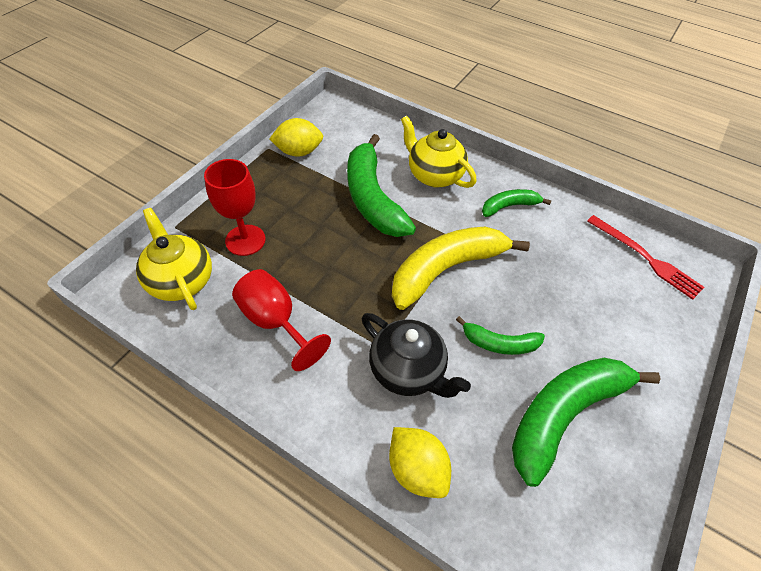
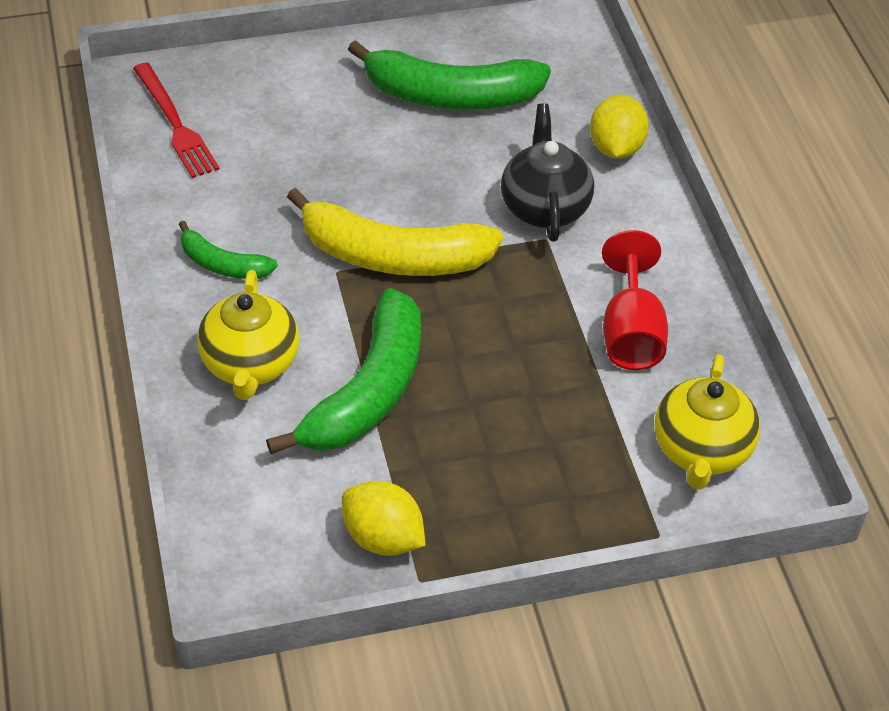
camera: 135 degrees left, 5 degrees down
red goblet [204,159,266,256] -> none
green banana [456,316,545,355] -> none
red fork [587,215,704,300] -> red fork turned 150 degrees clockwise [133,62,219,178]

